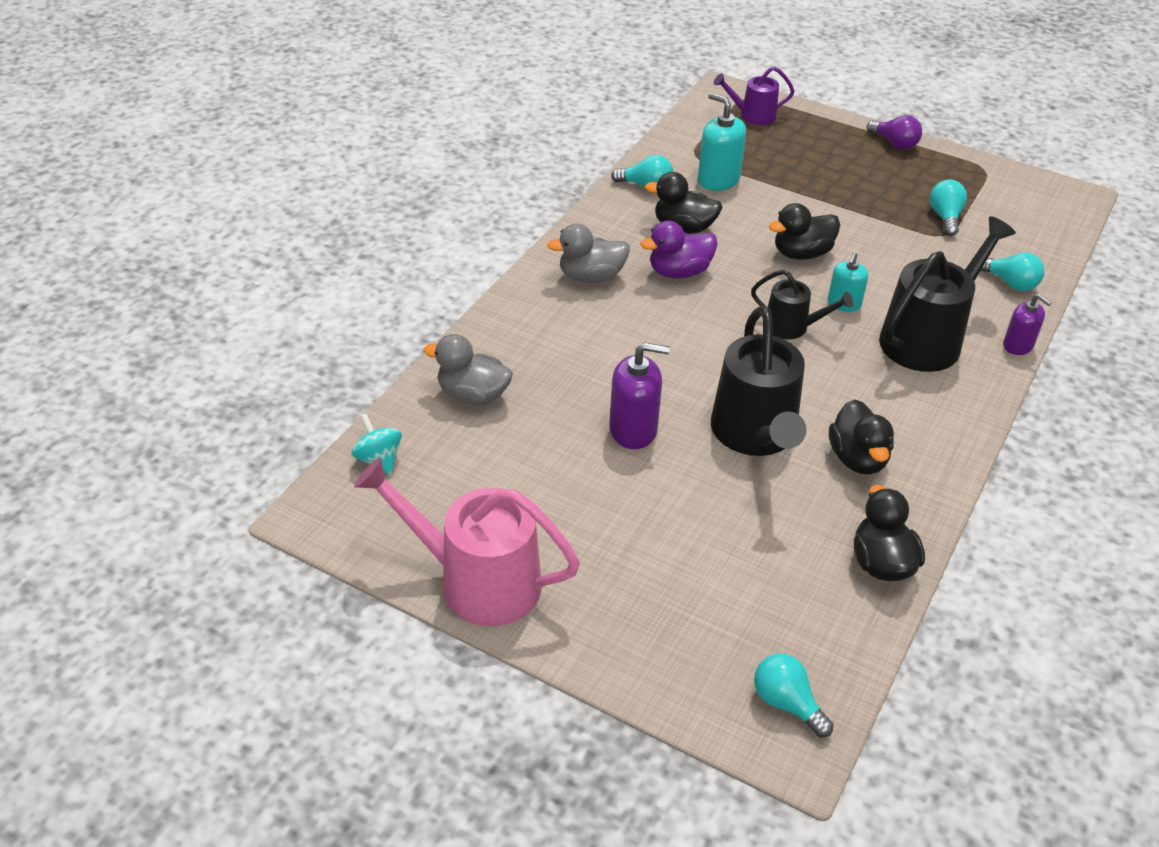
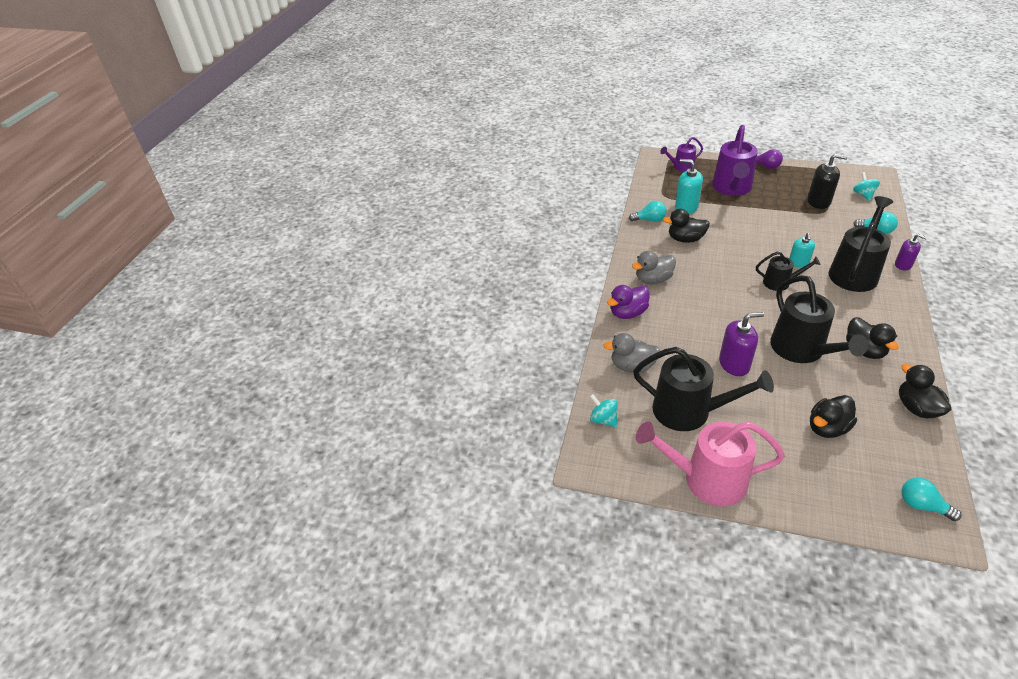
camera: 10 degrees left, 0 degrees up
purple duck [640,221,718,278] -> purple duck moved to [607,285,650,319]
black duck [769,203,840,260] -> black duck moved to [810,395,857,438]
turquoise light bulb [930,180,967,236] -> black soap dispenser [807,154,848,209]
none -> black watering can [633,347,774,431]
none -> purple watering can [712,125,758,196]
none -> turquoise spinning top [853,172,880,201]

